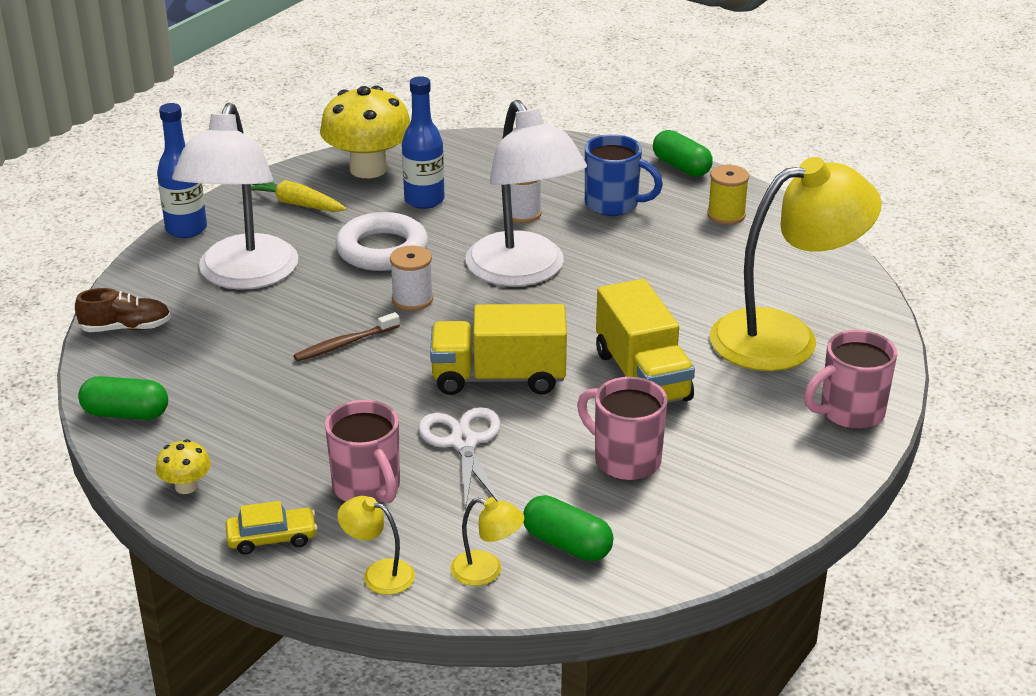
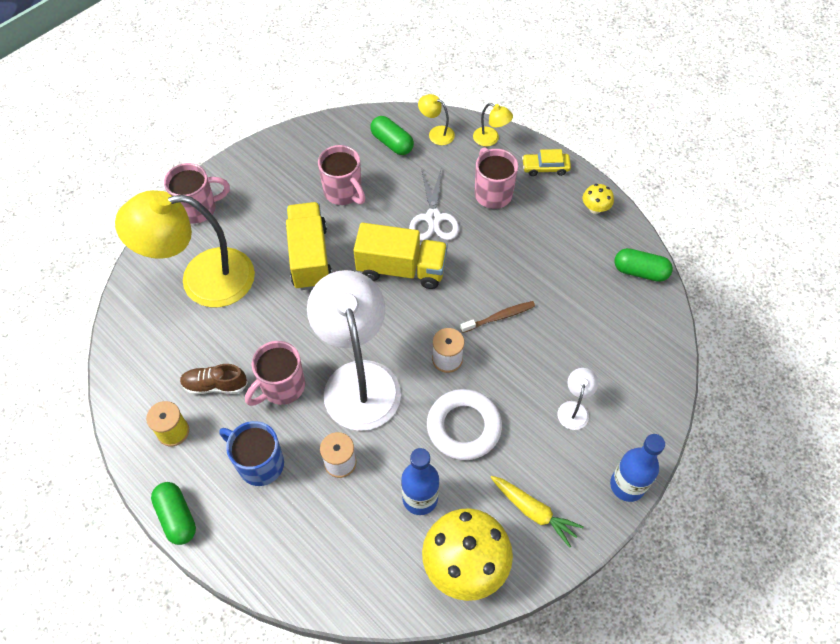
camera: 170 degrees left, 25 degrees up
brown shoe [75,288,171,332] -> brown shoe moved to [180,364,248,395]
white lamp [172,103,298,290] -> white lamp [557,368,598,430], size x0.40
none -> pink mug [245,341,305,406]

